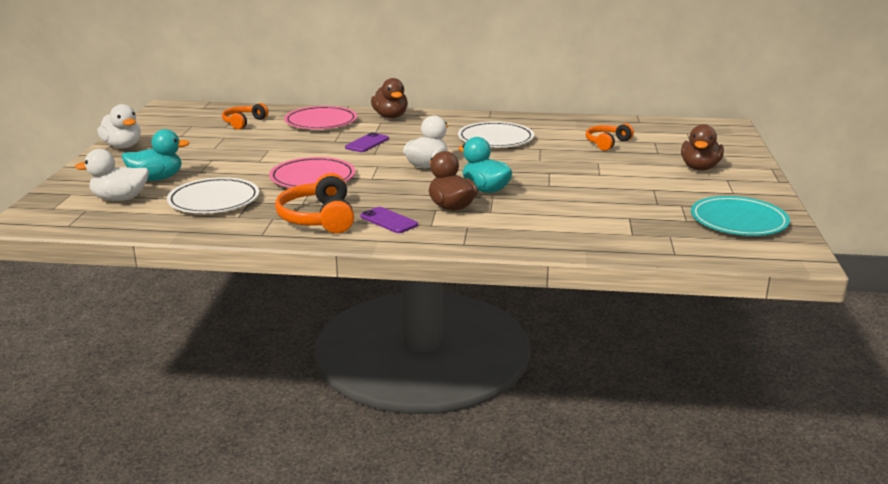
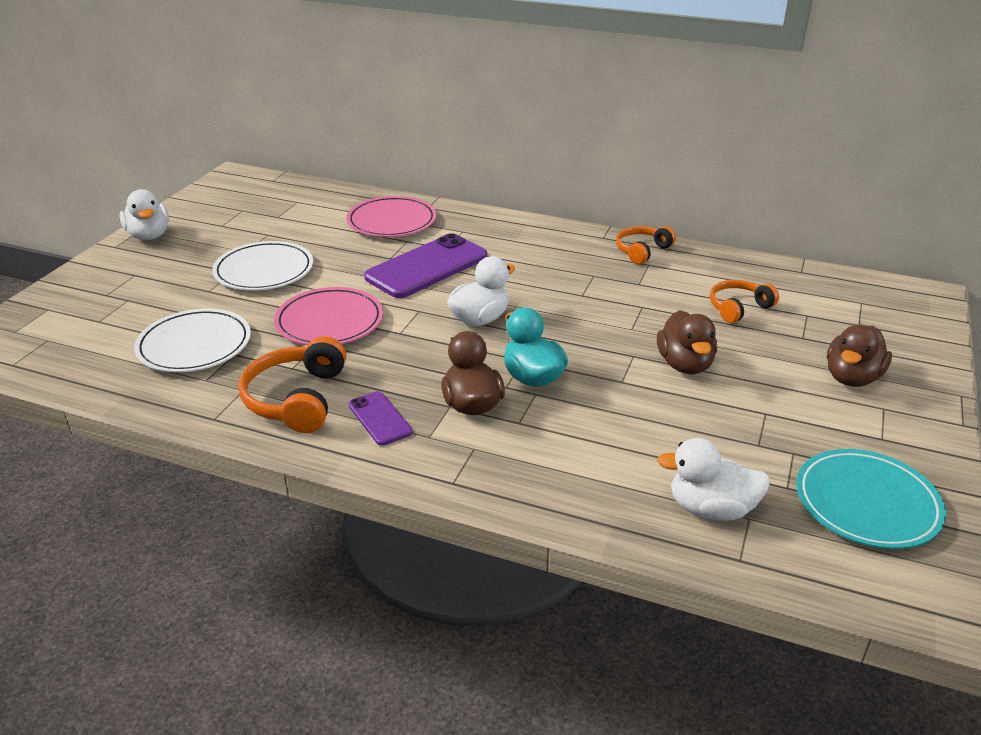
camera: 15 degrees right, 10 degrees up
white duck [75,149,149,201] -> white duck moved to [657,438,770,521]
turquoise duck [122,129,190,181] -> none
orange headphones [222,103,268,129] -> orange headphones moved to [616,226,676,264]
purple phone [345,132,389,152] -> purple phone [364,233,487,298], size x1.99
brown duck [371,78,408,118] -> brown duck moved to [657,310,717,374]
white plate [458,121,534,147] -> white plate moved to [212,241,313,291]

